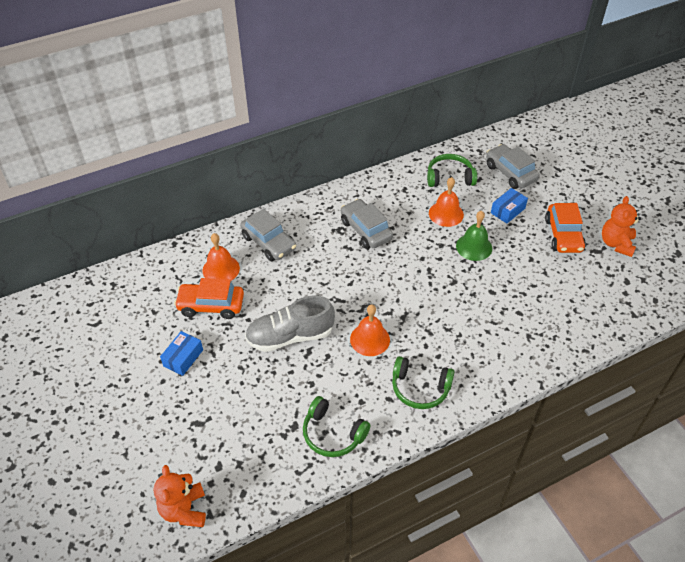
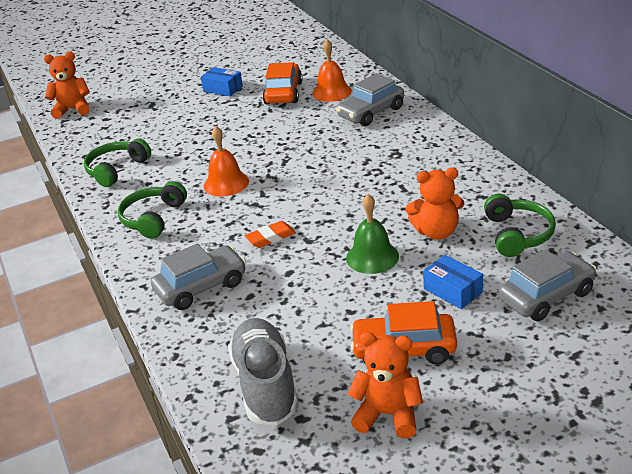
camera: 95 degrees right, 15 degrees down
grey shoe [245,295,335,352] -> grey shoe moved to [228,318,299,426]
grey car [341,199,393,249] -> grey car moved to [151,243,246,310]
orange bell [429,177,464,227] -> orange teddy bear [406,167,464,240]
none -> orange eraser [244,221,296,248]

